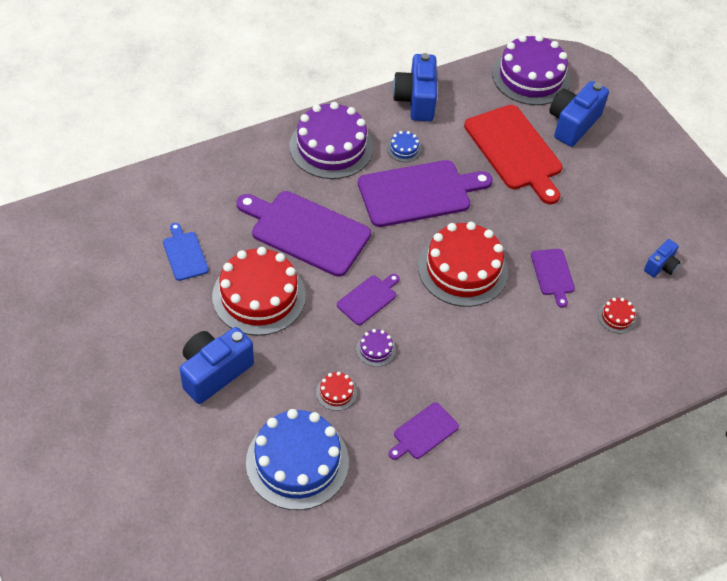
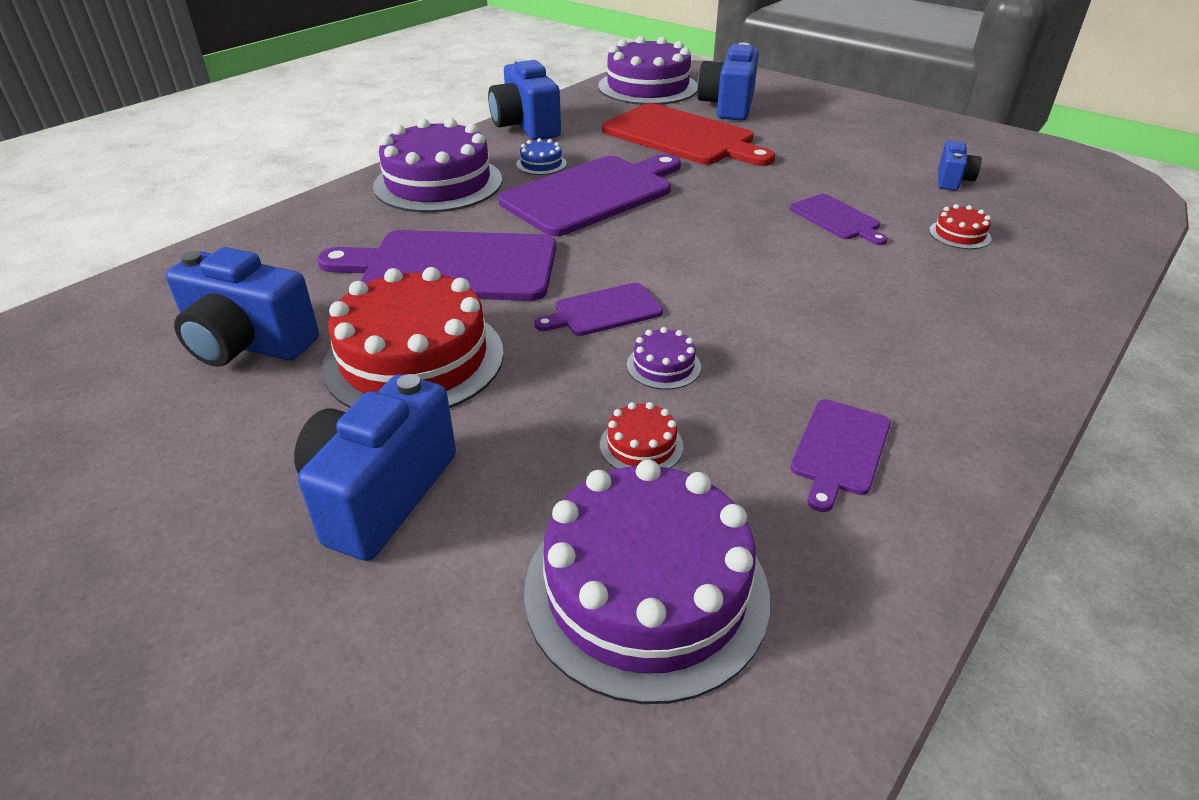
camera: 20 degrees left, 15 degrees down
blue cutting board [163,223,209,281] -> blue camera [166,247,319,367]
blue cake [246,409,349,510] -> purple cake [524,460,770,704]
purple cutting board [337,274,399,325] -> purple cutting board turned 135 degrees counterclockwise [535,283,663,336]
red cake [418,222,508,307] -> none

